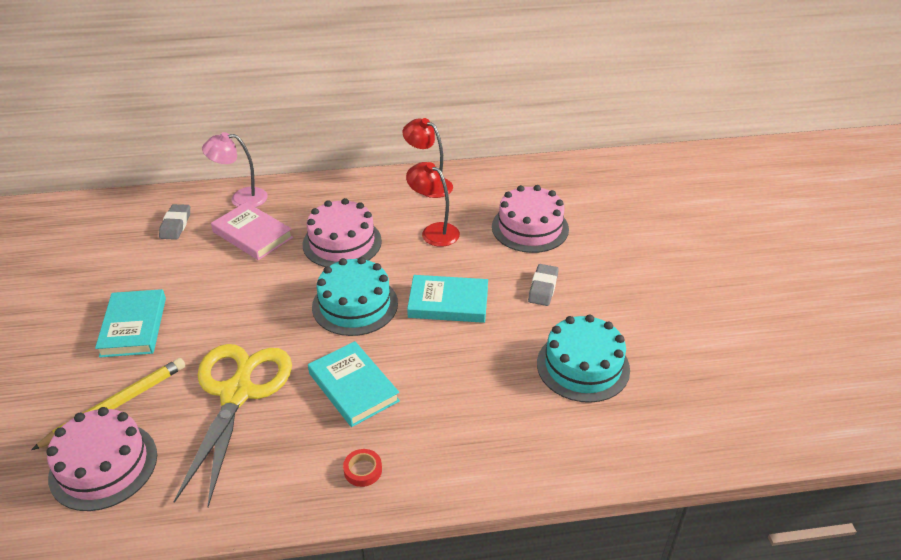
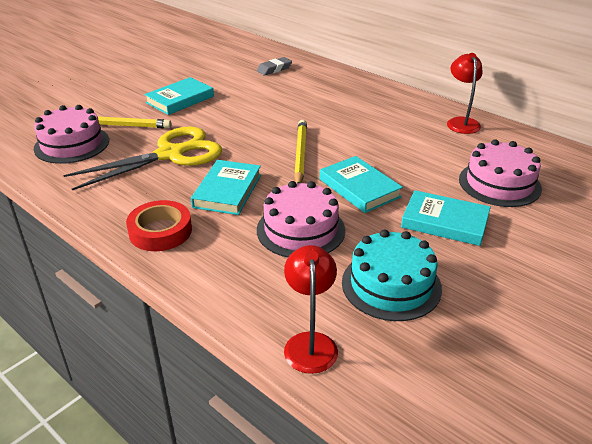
camera: 50 degrees right, 5 degrees down
pink lamp [202,132,268,207] -> none
pink book [211,202,293,260] -> none
pink cake [303,198,382,267] -> pink cake moved to [257,181,345,257]
turquoise cake [312,257,398,336] -> yellow pencil [294,120,307,183]
red tape [343,449,382,487] -> red tape [126,200,192,251], size x1.92
red lamp [406,162,460,247] -> red lamp moved to [284,245,338,374]
grey eraser [528,264,559,306] -> turquoise book [401,190,491,246]

